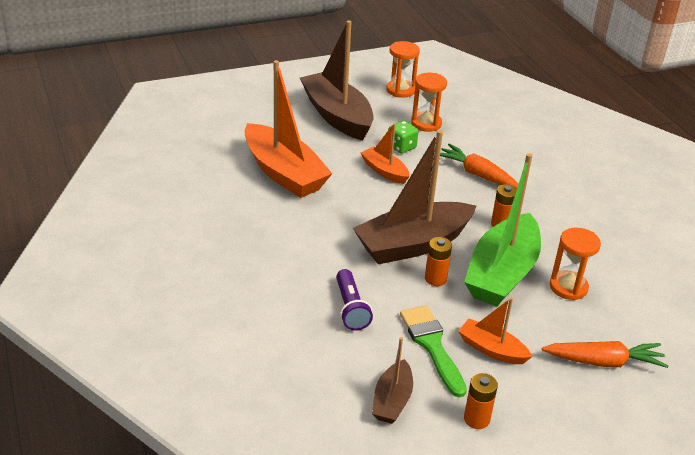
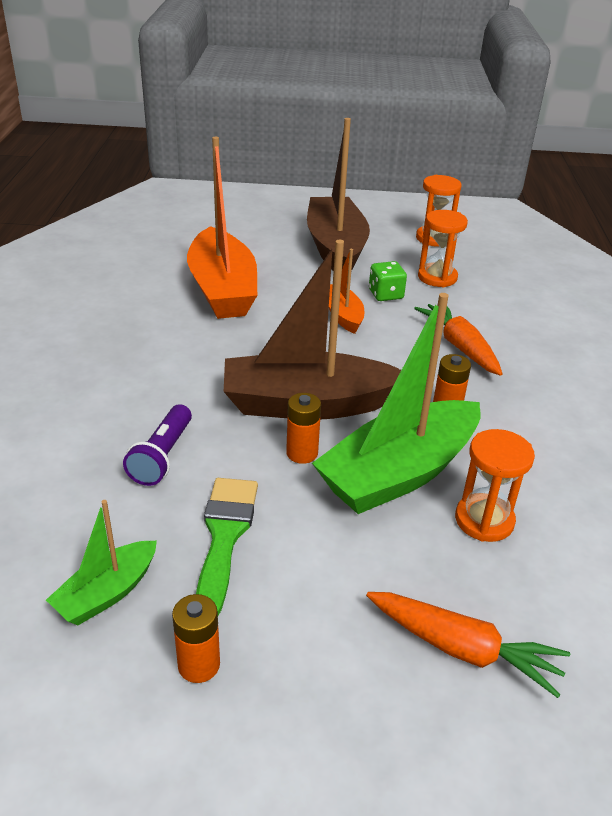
camera: 25 degrees right, 0 degrees up
brown boat [372,337,413,424] -> green boat [46,500,157,625]
orange boat [458,297,532,364] -> none

